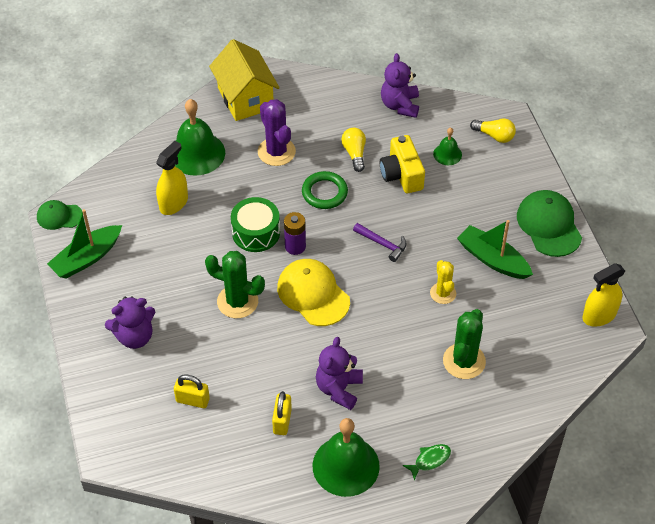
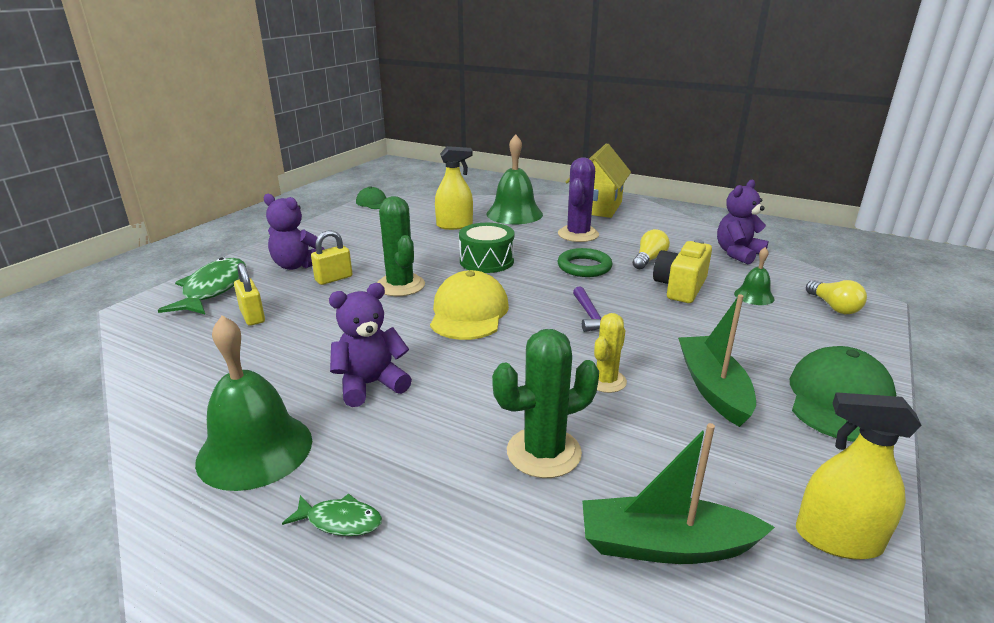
camera: 45 degrees right, 25 degrees down
green boat [47,209,122,279] -> green boat moved to [582,423,775,564]
yellow padlock [272,391,292,435] -> yellow padlock moved to [311,230,353,285]
purple battery [284,212,306,255] -> none
none -> green fish [158,258,246,314]

